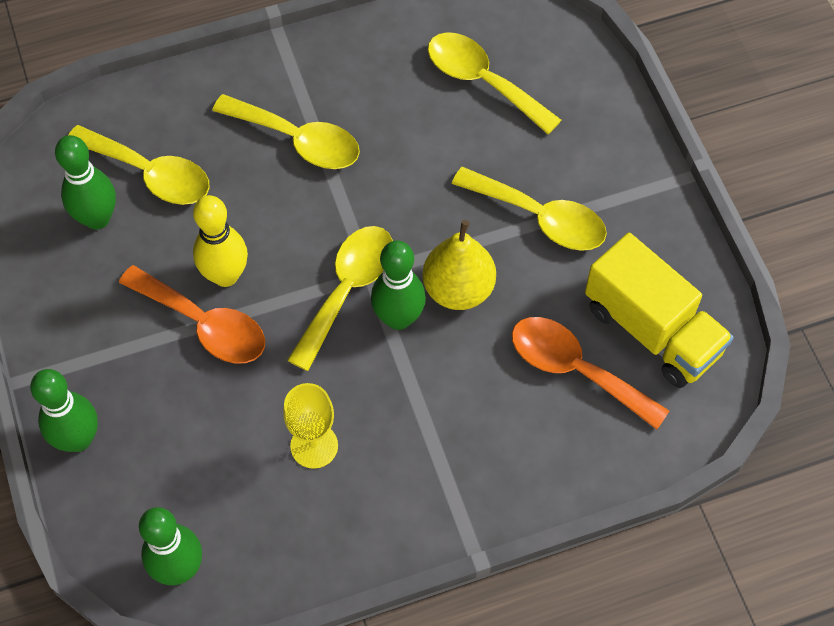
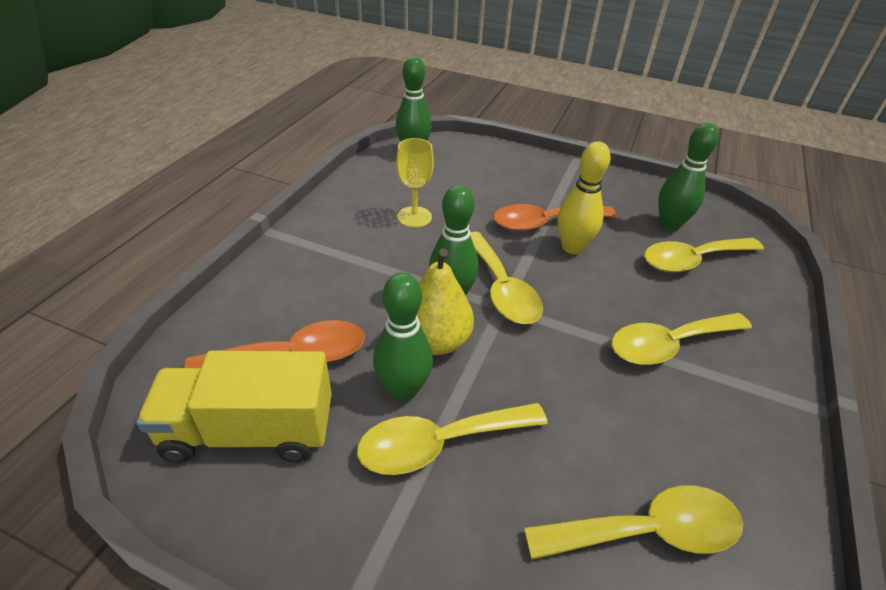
camera: 130 degrees right, 20 degrees down
green bowling pin [30,369,98,452] -> green bowling pin moved to [373,273,433,402]

